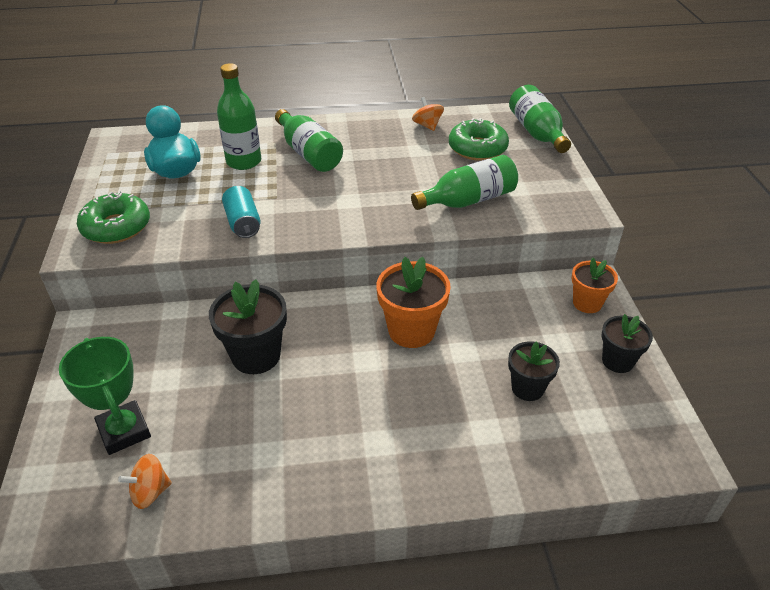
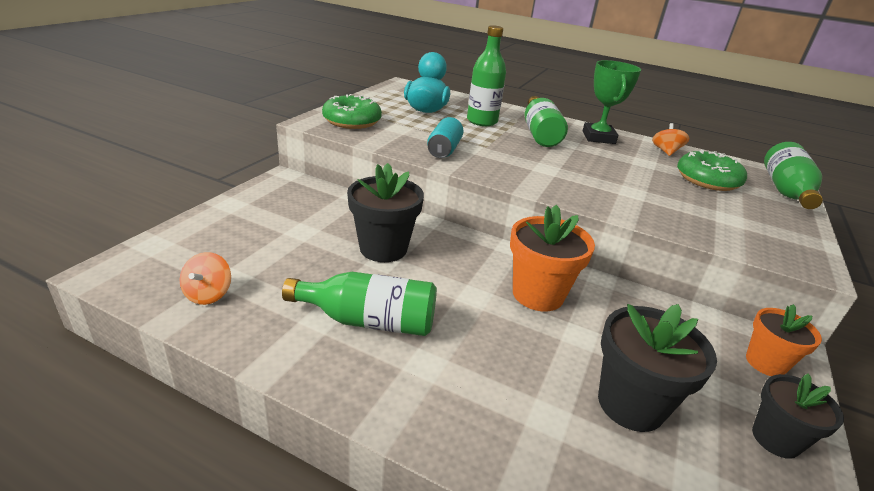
camera: 30 degrees right, 10 degrees down
green trophy [59,337,151,455] -> green trophy moved to [583,60,641,144]
orange spinning top [118,454,172,509] -> orange spinning top turned 90 degrees counterclockwise [180,252,231,305]
green bottle [411,155,518,210] -> green bottle moved to [282,272,437,336]
black flower pot [508,341,560,401] -> black flower pot [598,304,717,432], size x1.56

